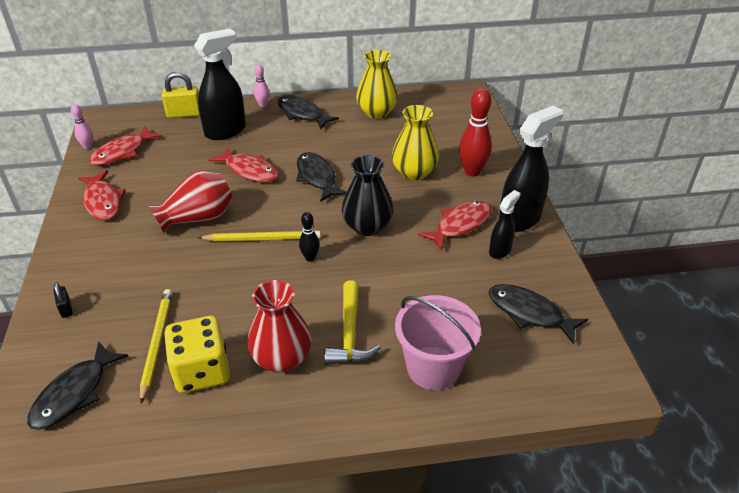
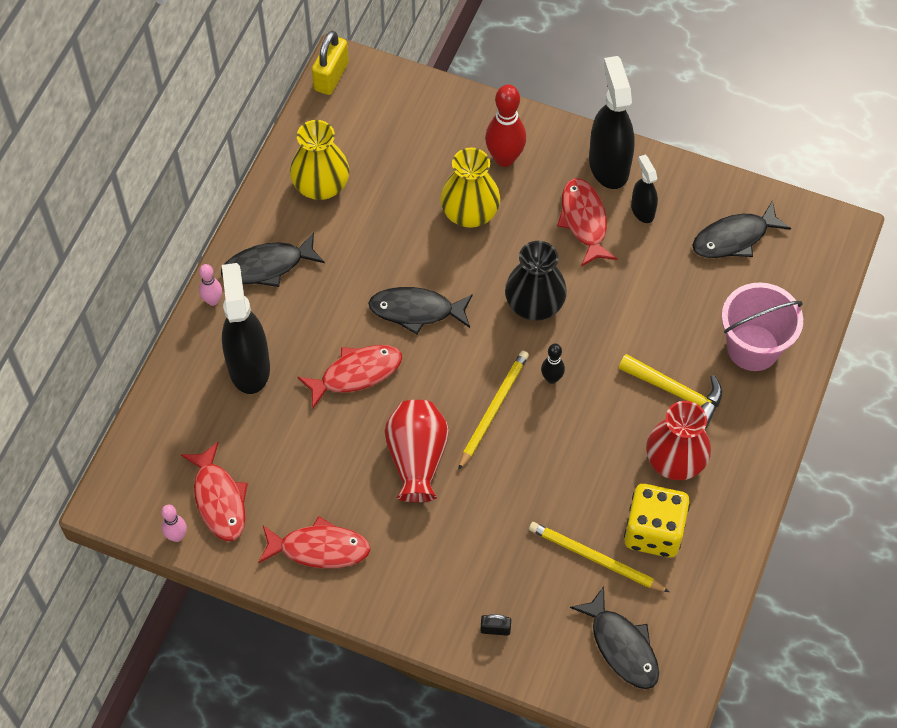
camera: 60 degrees left, 20 degrees up
yellow padlock [162,72,200,118] -> yellow padlock moved to [312,31,349,95]

